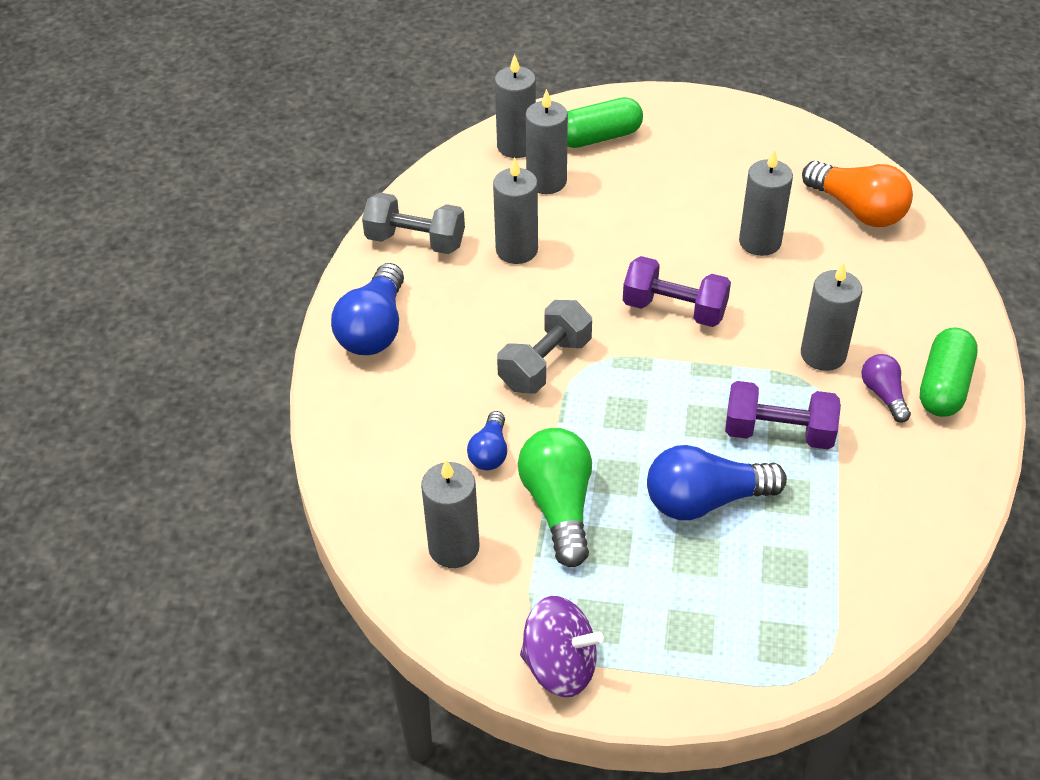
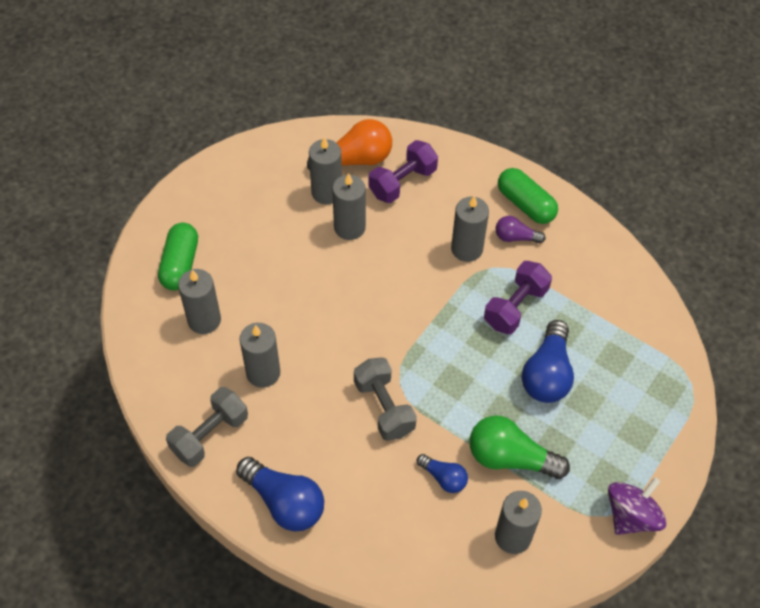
camera: 65 degrees left, 10 degrees up
grey candle [495,54,536,158] -> grey candle moved to [309,137,342,205]
purple dumbbell [623,256,731,327] -> purple dumbbell moved to [368,140,438,203]

